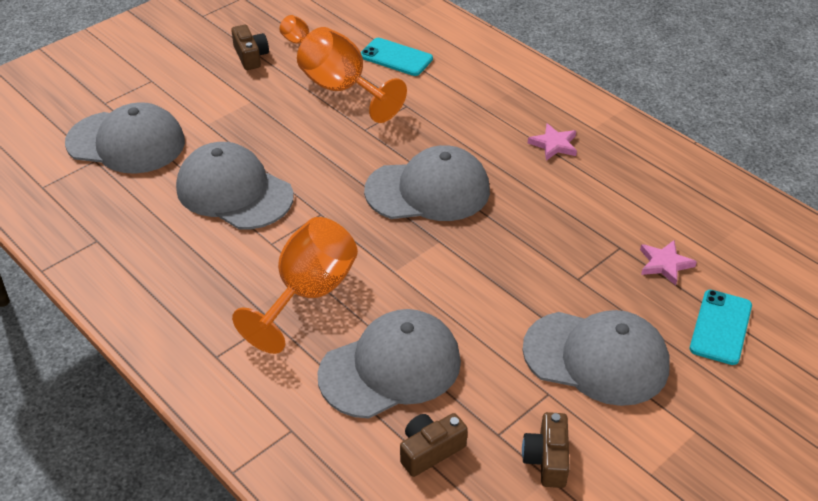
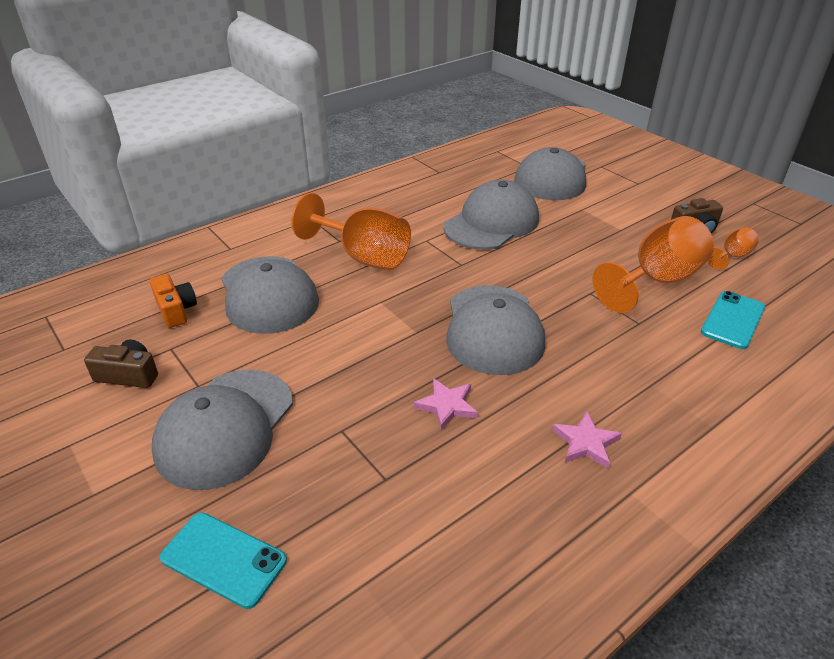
camera: 95 degrees right, 5 degrees down
brown camera [400,413,468,477] -> orange camera [150,274,197,328]
pink star [640,240,697,286] -> pink star moved to [414,378,478,430]

